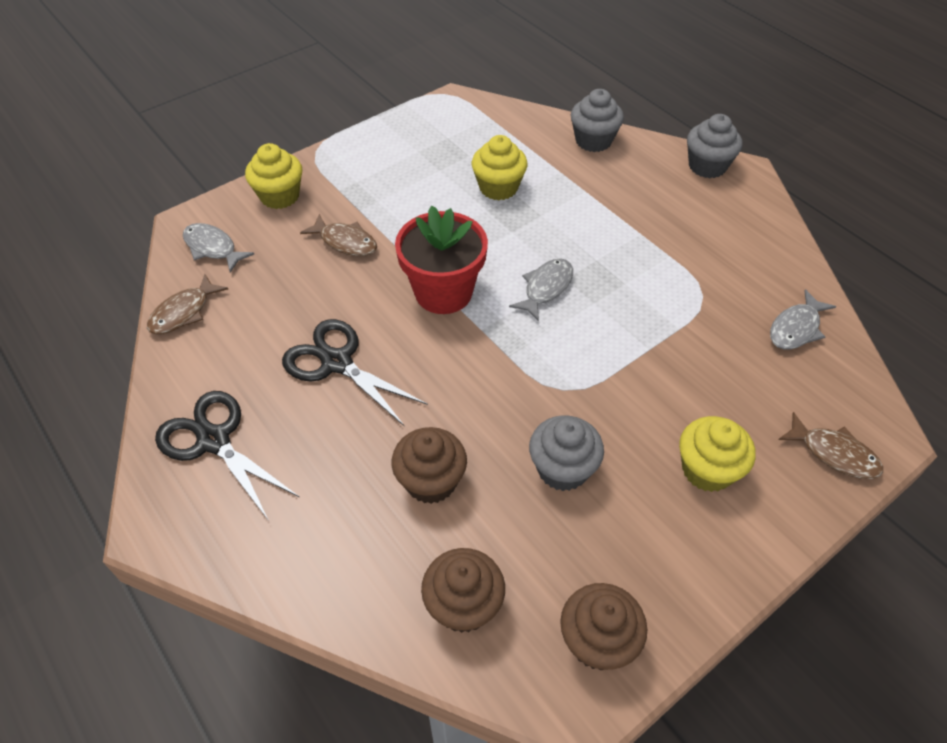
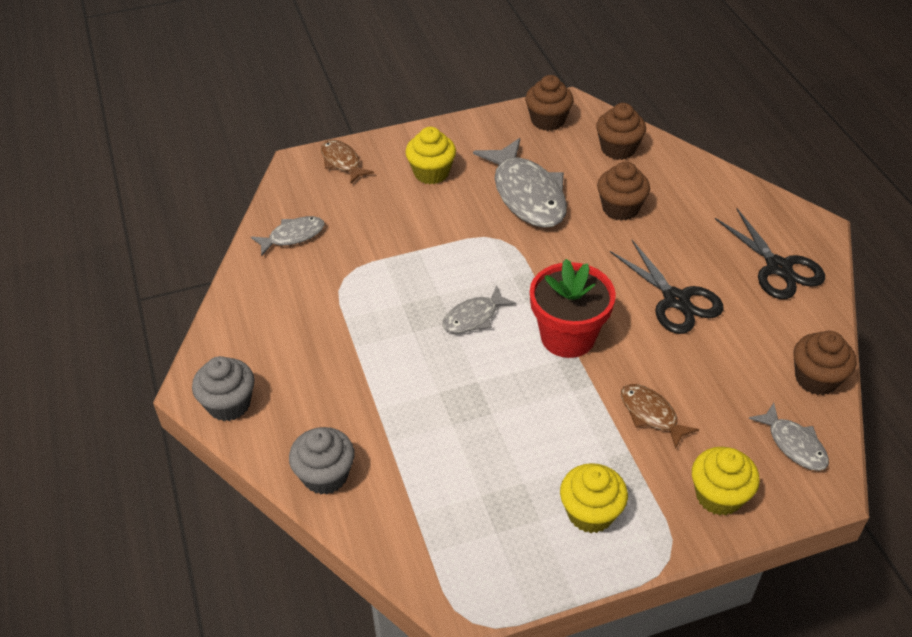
camera: 160 degrees left, 5 degrees down
brown fish [147,274,228,334] -> brown cupcake [793,331,856,395]
yellow cupcake [472,135,528,200] -> yellow cupcake moved to [560,463,628,533]
grey cupcake [529,415,604,491] -> grey fish [473,138,567,228]

